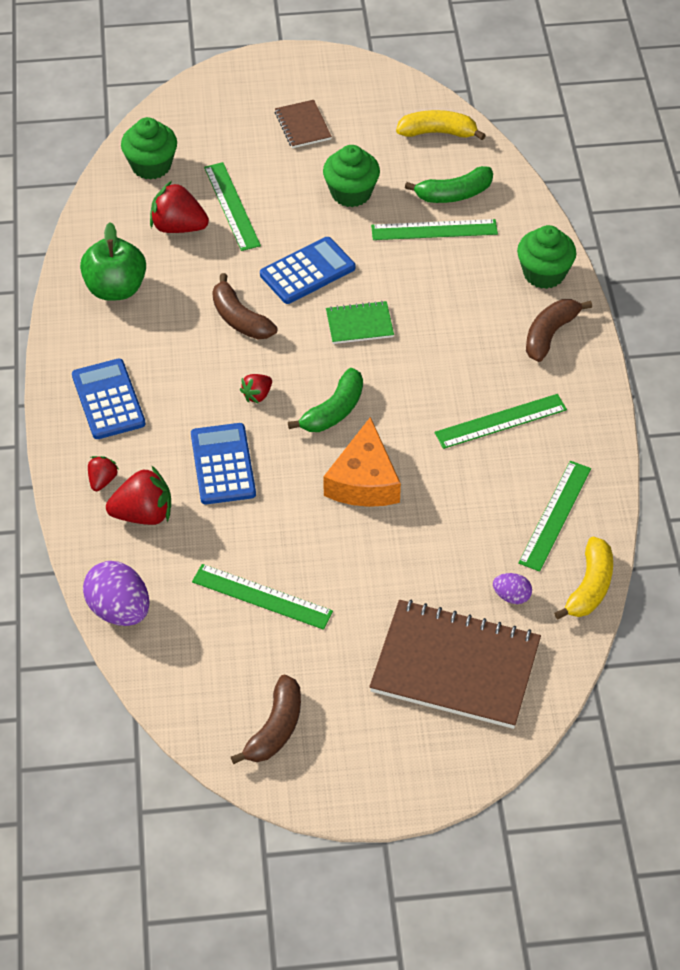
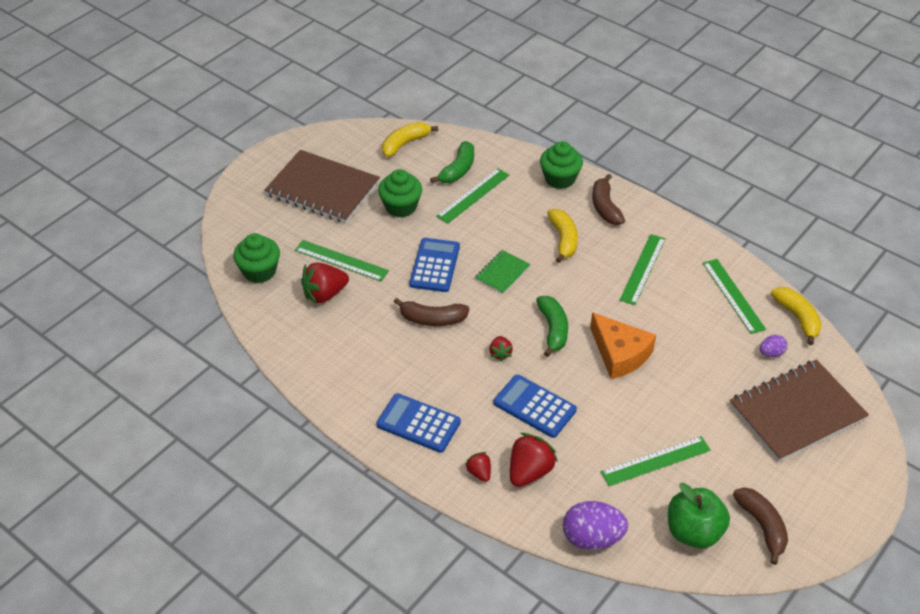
camera: 45 degrees left, 5 degrees down
green apple [80,222,146,301] -> green apple moved to [668,483,730,549]
brown notebook [275,100,332,148] -> brown notebook [264,150,380,223], size x2.10
none -> yellow banana [547,209,578,263]

